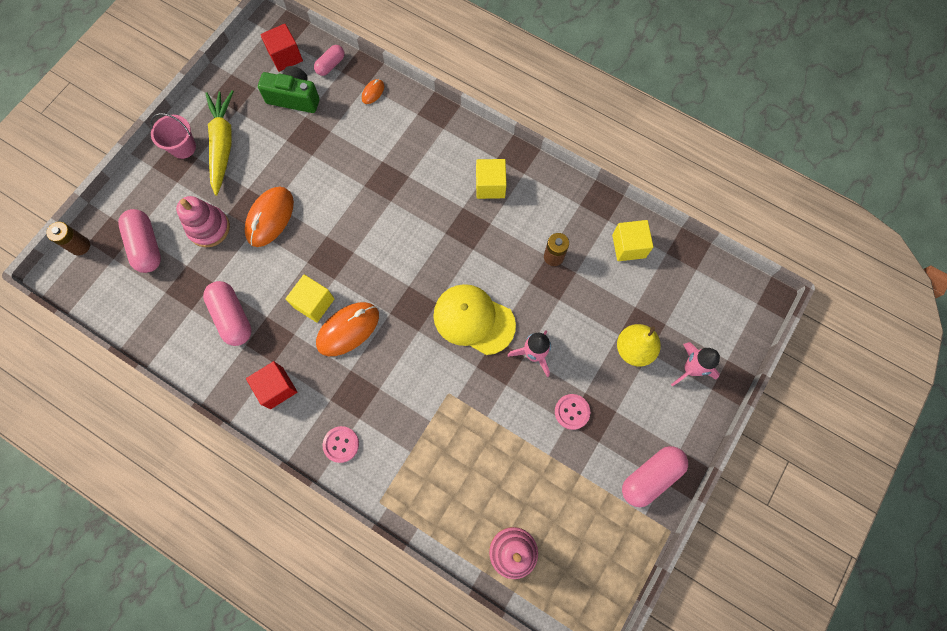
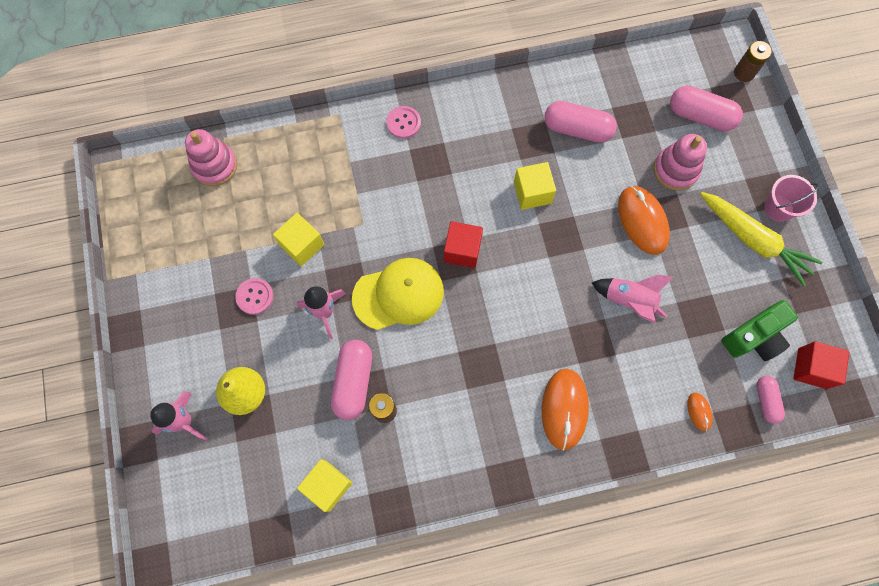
camera: 135 degrees right, 0 degrees up
red cube [246,361,297,409] -> red cube moved to [444,221,483,268]
orange mouse [316,302,379,356] -> orange mouse moved to [542,369,589,451]
yellow cube [476,159,507,199] -> yellow cube moved to [273,213,324,266]
pink capsule [622,446,688,507] -> pink capsule moved to [331,340,372,420]
none -> pink rocket [592,275,674,323]

